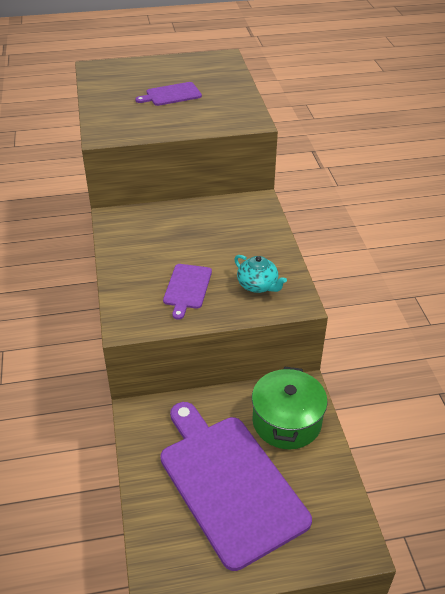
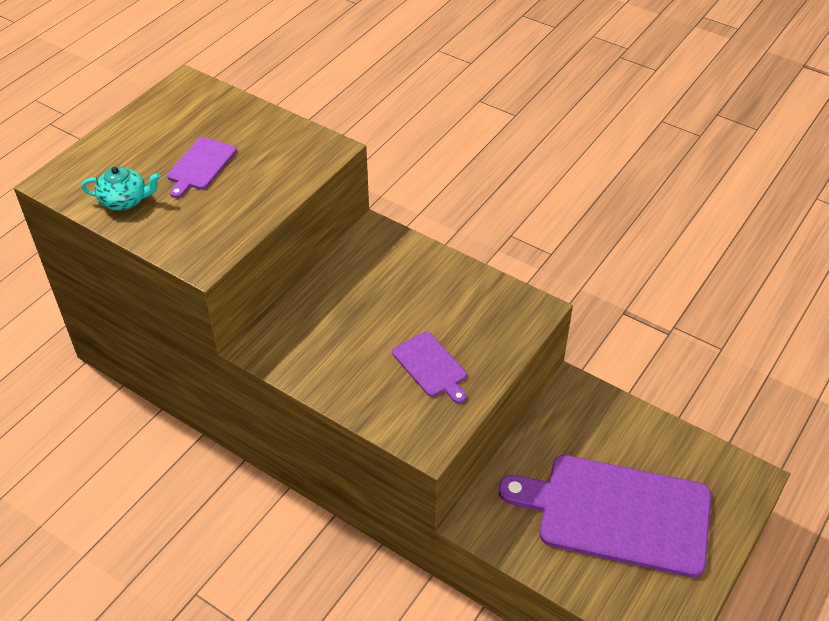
camera: 45 degrees left, 5 degrees up
turquoise teapot [234,255,287,293] -> turquoise teapot moved to [81,166,161,211]
green pot [252,367,328,449] -> none

